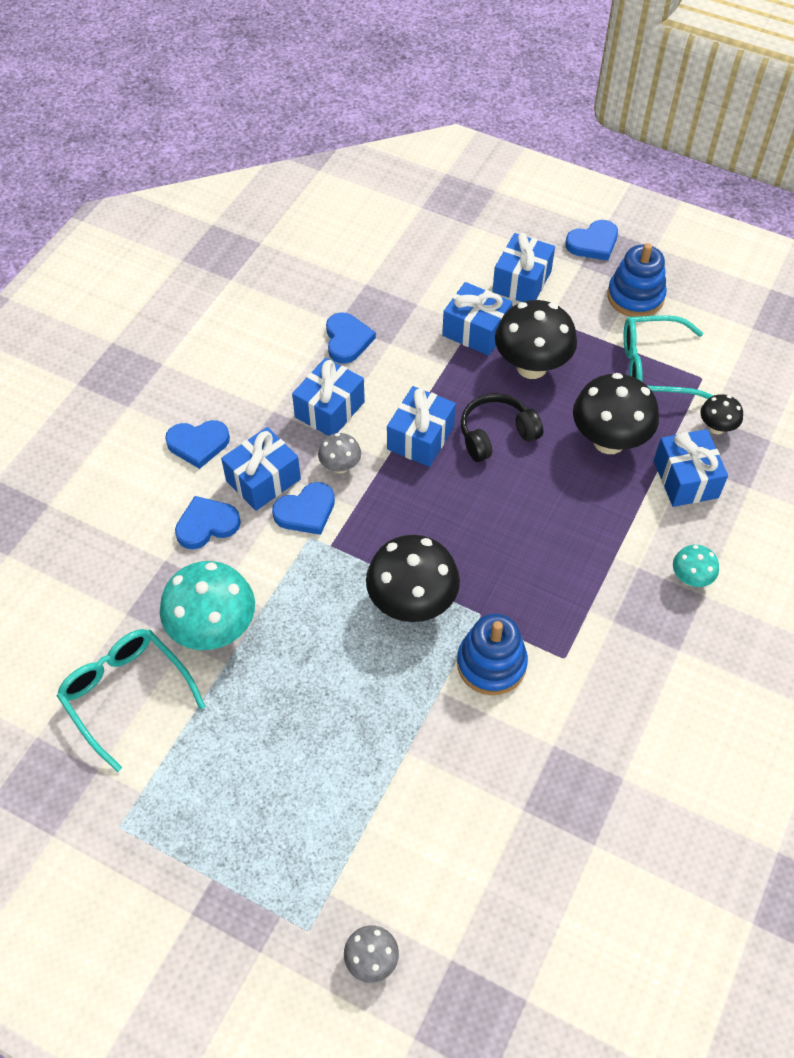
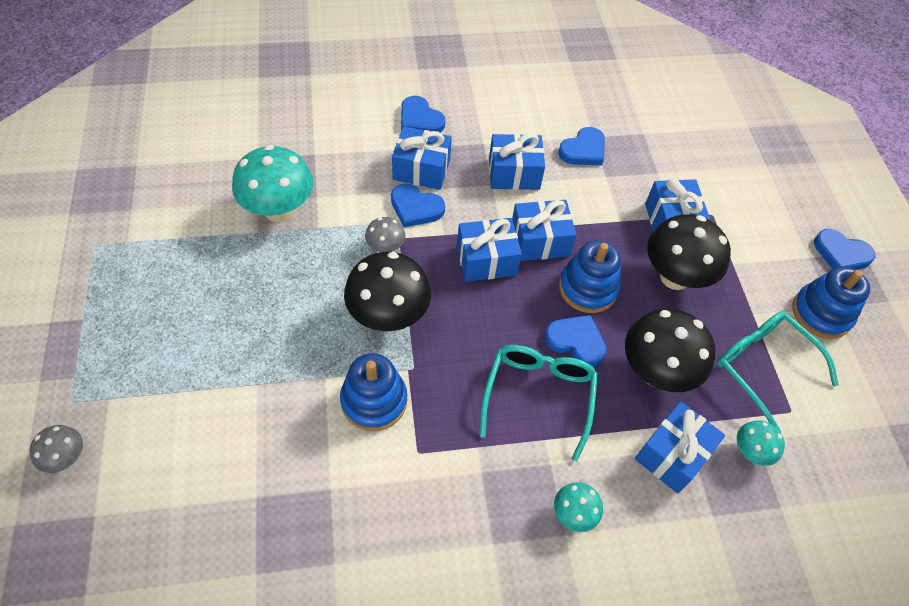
camera: 50 degrees right, 0 degrees up
turquoise glasses [57,629,206,772] -> turquoise glasses moved to [479,345,598,461]
blue heart [175,496,241,549] -> blue heart moved to [545,315,607,367]
grey mushroom [318,433,361,474] -> grey mushroom moved to [365,217,405,252]
black headphones [461,393,543,462] -> blue stacking toy [559,240,621,313]
blue gift [492,233,555,302] -> blue gift moved to [457,218,522,282]
black mushroom [700,394,743,434] -> turquoise mushroom [737,420,785,466]

